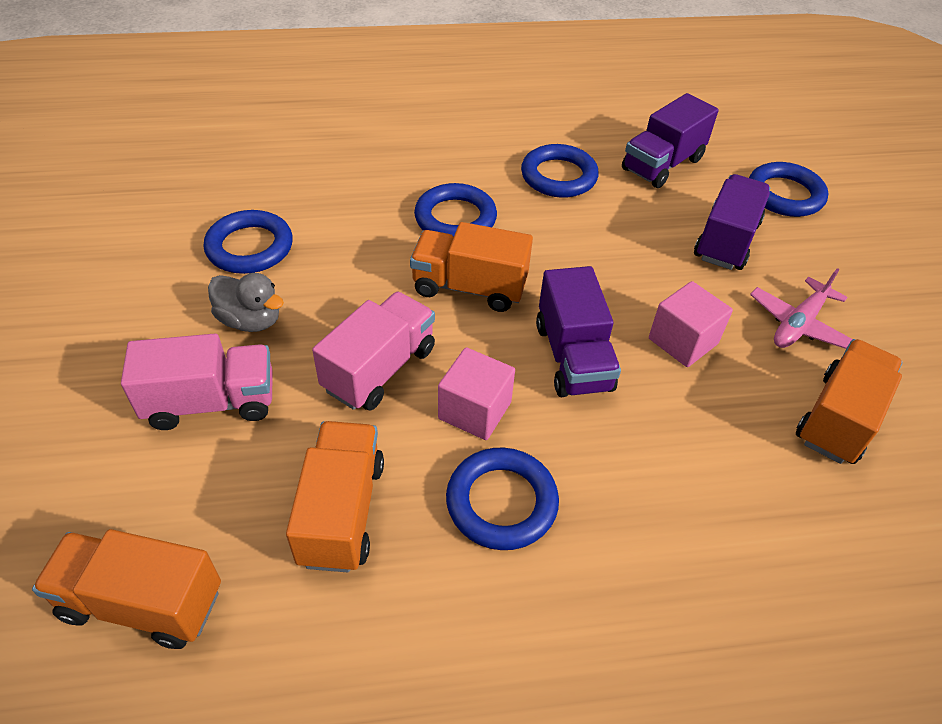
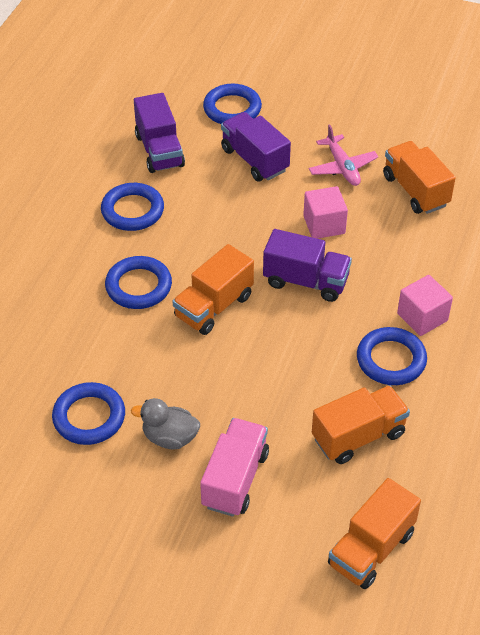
camera: 60 degrees left, 0 degrees up
grey duck [208,273,284,332] -> grey duck turned 135 degrees counterclockwise [131,398,200,449]
orange truck [286,421,384,572] -> orange truck turned 120 degrees clockwise [312,385,410,464]
pink truck [312,292,435,411] -> none
pink cube [438,347,515,440] -> pink cube moved to [397,275,453,336]

